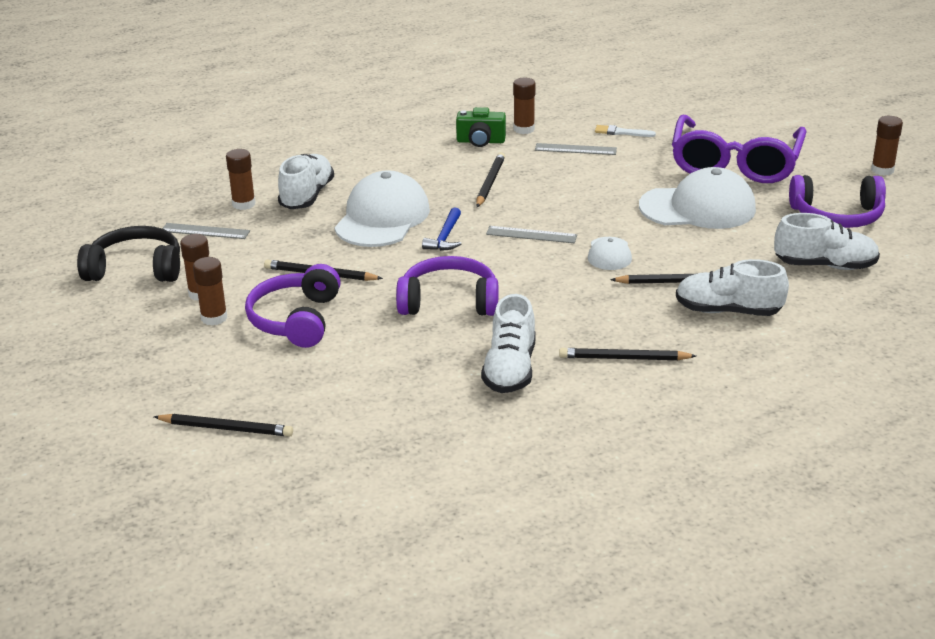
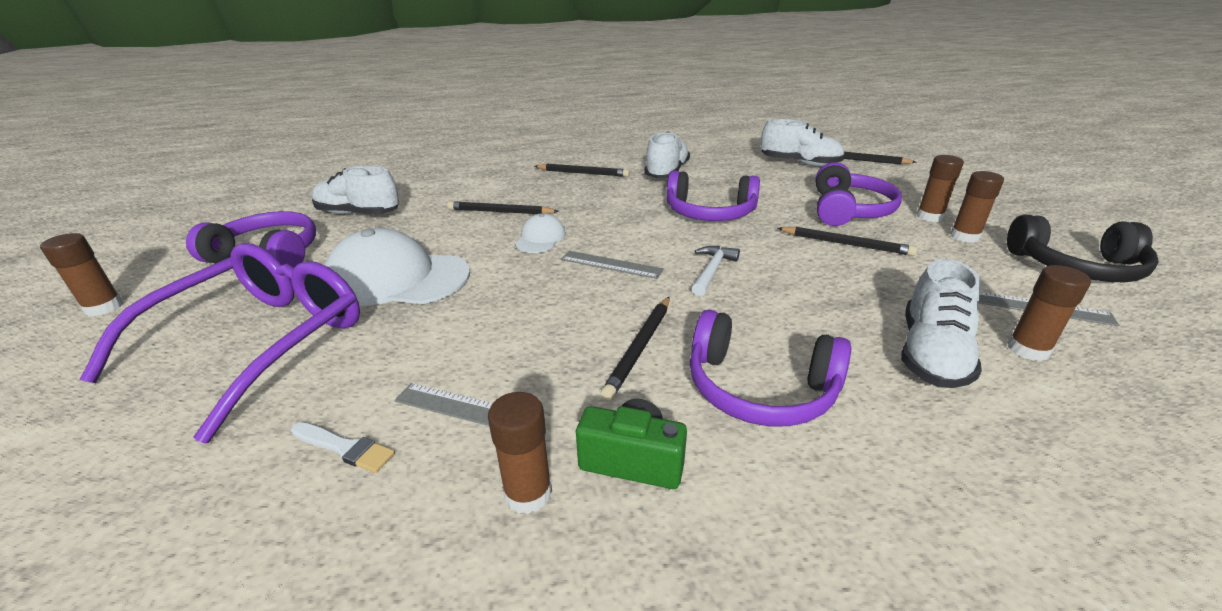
camera: 170 degrees left, 0 degrees up
white cap [334,170,430,247] -> none
blue hammer [422,207,461,251] -> white hammer [692,246,740,296]
white shoe [676,259,789,316] -> white shoe moved to [761,119,845,167]
none -> purple headphones [690,310,851,426]

